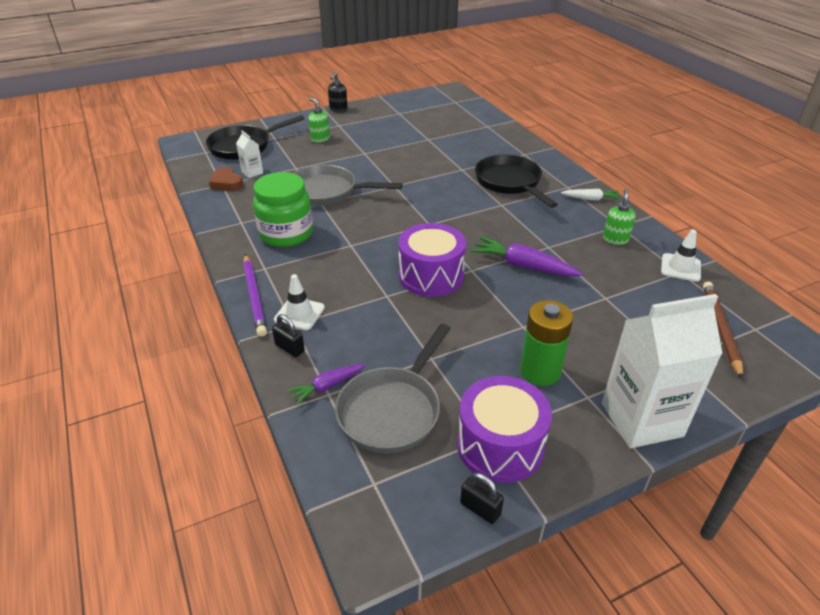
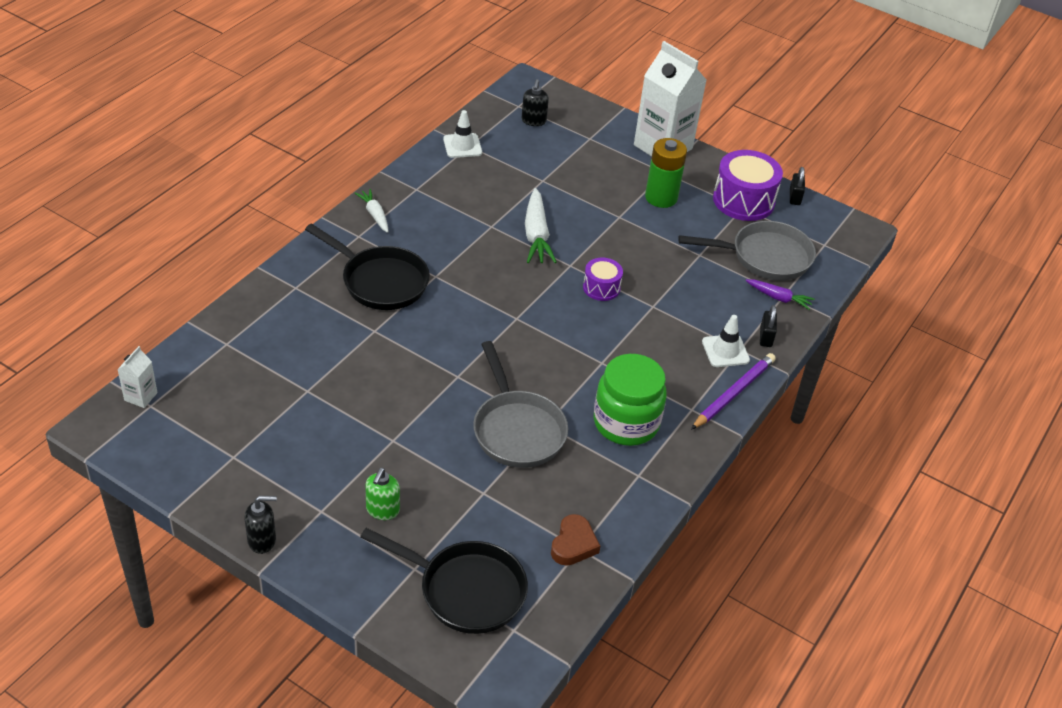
camera: 125 degrees left, 5 degrees up
white carton [236,130,263,178] -> white carton moved to [117,346,157,408]
purple drum [398,223,466,297] -> purple drum [583,258,623,301], size x0.56
purple carrot [471,236,583,277] -> white carrot [525,188,557,263]
black pan [475,155,558,208] -> black pan turned 90 degrees counterclockwise [305,223,430,310]
green soap dispenser [603,189,636,245] -> none
brown pencil [703,282,743,379] -> black soap dispenser [522,79,549,126]

